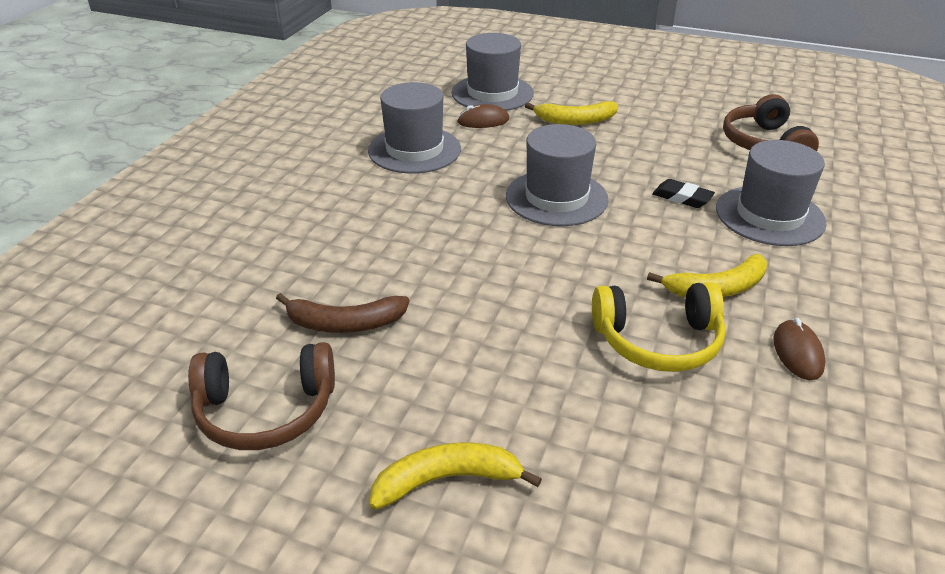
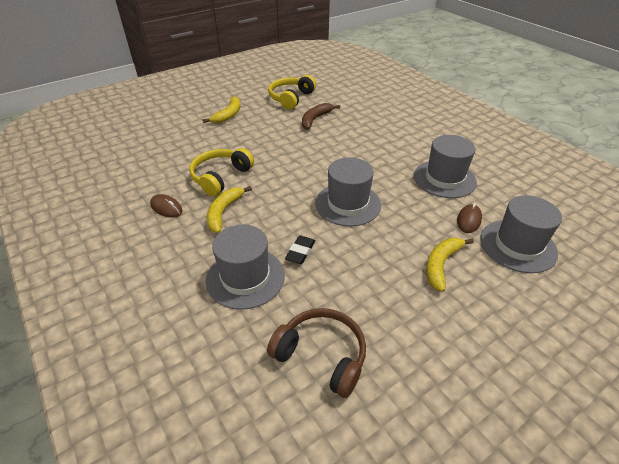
camera: 125 degrees right, 5 degrees up
brown headphones [188,342,335,450] -> yellow headphones [268,75,316,110]
black eraser [652,179,715,208] -> black eraser turned 45 degrees counterclockwise [285,235,315,264]

